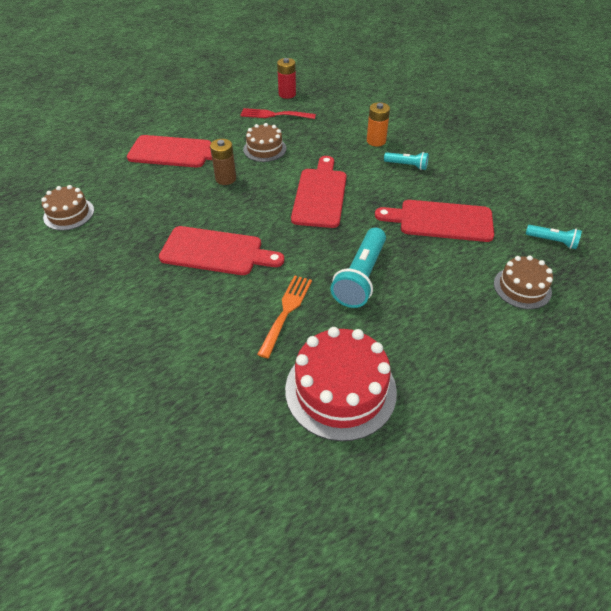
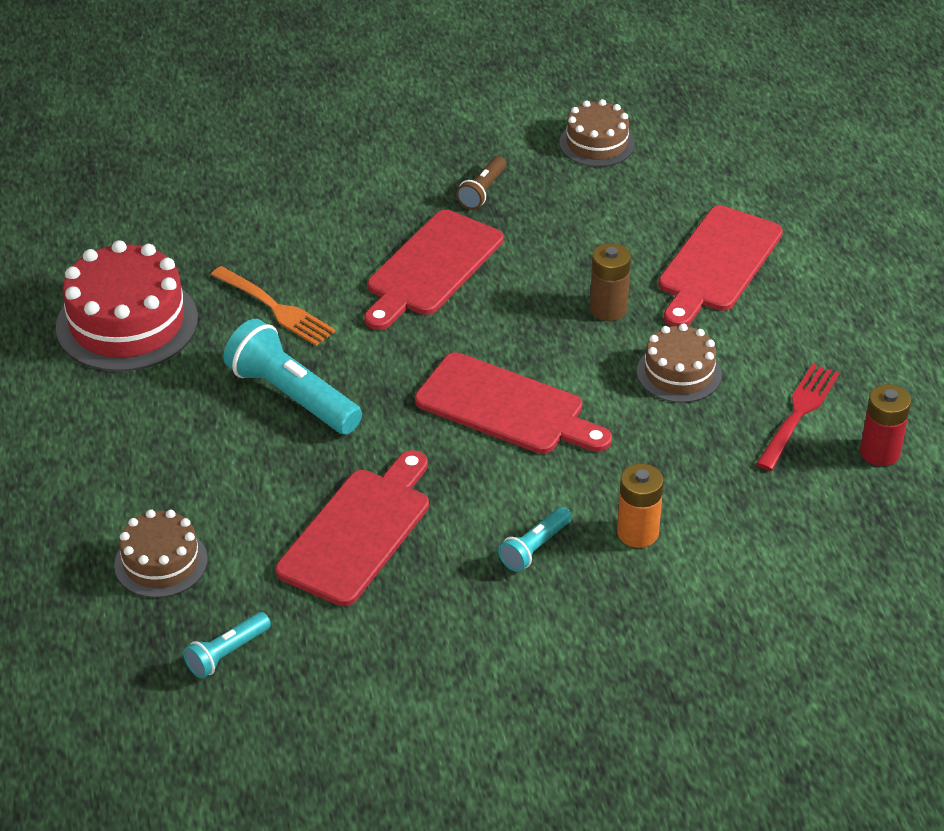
camera: 110 degrees right, 5 degrees down
none -> brown flashlight [456,156,506,210]

